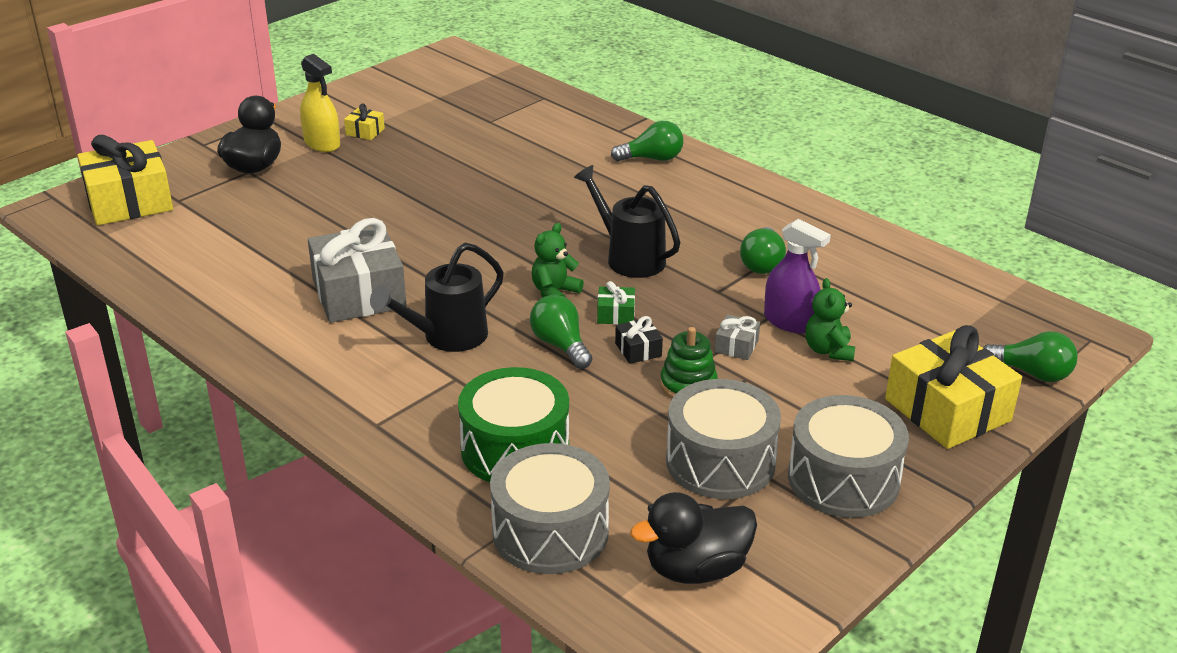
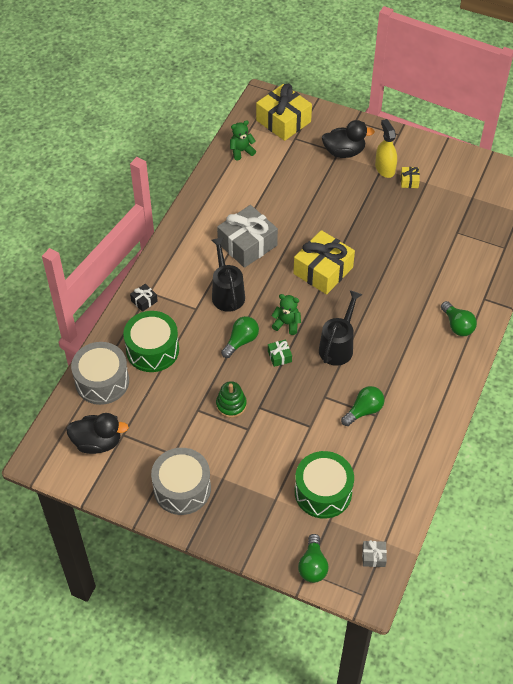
camera: 70 degrees right, 20 degrees up
yellow spray bottle [300,54,340,152] -> yellow spray bottle turned 135 degrees clockwise [375,119,397,178]
black watering can [370,243,504,352] -> black watering can turned 45 degrees clockwise [212,237,245,312]
black gift [615,316,663,364] -> black gift moved to [130,284,158,312]
black duck [630,492,757,584] -> black duck turned 135 degrees clockwise [66,413,129,454]
grey drum [666,379,781,499] -> none
grey gift [714,314,760,360] -> grey gift moved to [362,540,387,567]
green light bulb [740,227,786,274] -> green light bulb turned 150 degrees clockwise [341,386,384,426]
purple spray bottle [764,219,831,334] -> none
green teddy bear [805,278,855,361] -> green teddy bear moved to [230,120,256,160]
yellow gift [885,325,1022,449] -> yellow gift moved to [293,230,355,294]
none -> green drum [295,451,354,519]

